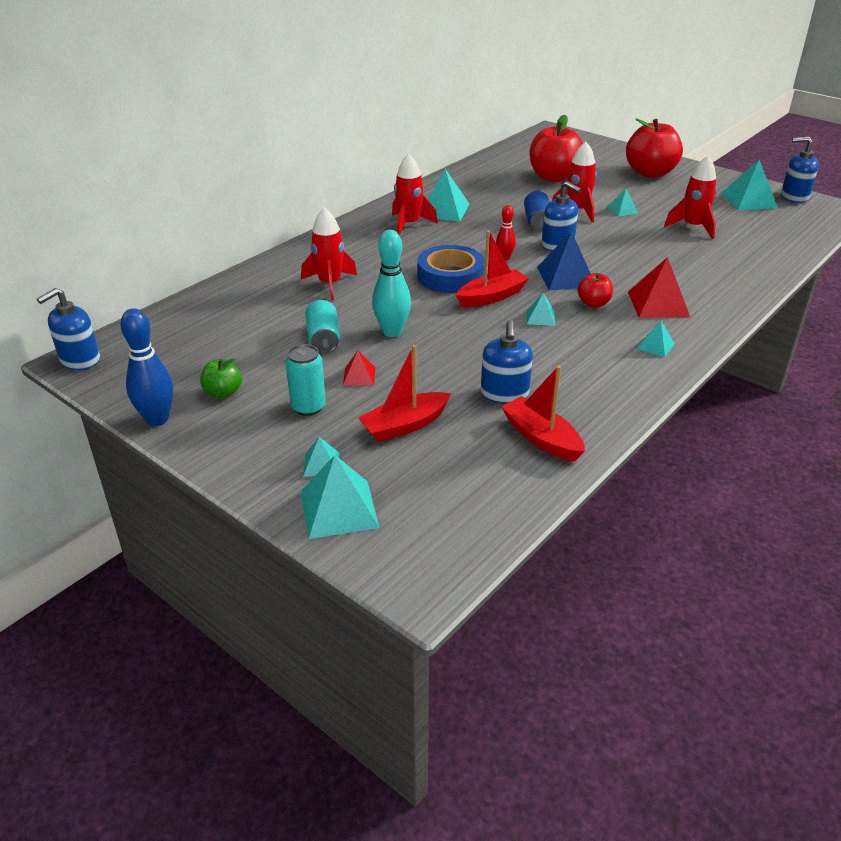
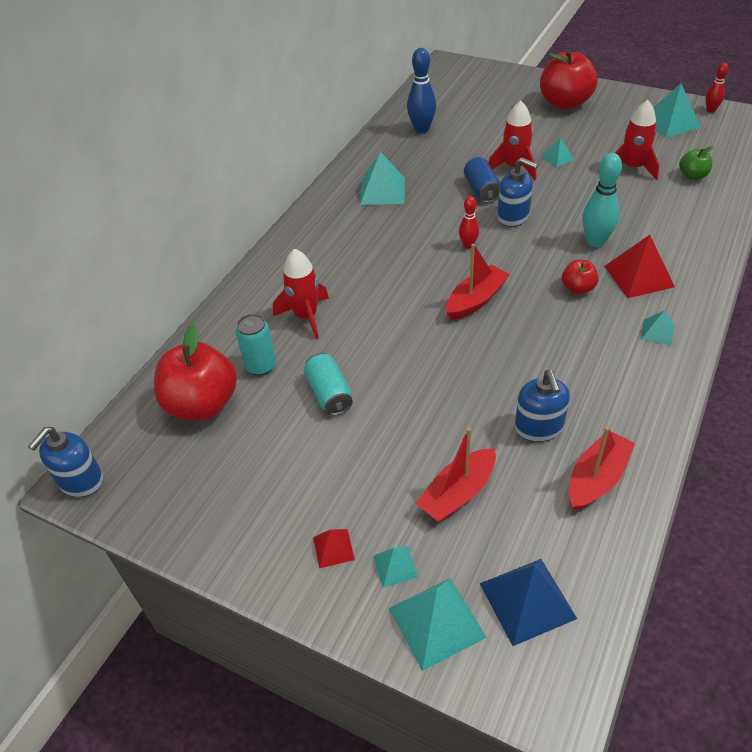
camera: 10 degrees left, 10 degrees up
blue bowling pin [121,308,173,426] -> blue bowling pin moved to [407,48,436,133]
green apple [200,358,242,398] -> green apple moved to [679,146,713,180]
turquoise can [285,344,326,416] -> turquoise can moved to [236,314,276,376]
red pyramid [343,350,375,385] -> red pyramid moved to [313,529,355,568]
turquoise bowling pin [372,230,411,337] -> turquoise bowling pin moved to [582,153,622,247]
red rocket [392,154,438,236] -> none
blue tape [417,245,485,293] -> none
red boat [501,366,585,462] -> red boat turned 90 degrees clockwise [569,427,635,510]
turquoise pyramid [527,293,555,326] -> none
red apple [529,115,583,182] -> red apple moved to [154,324,237,420]
blue pyramid [537,231,591,290] -> blue pyramid moved to [479,559,577,646]
blue soap dispenser [781,137,819,203] -> red bowling pin [706,63,728,113]

